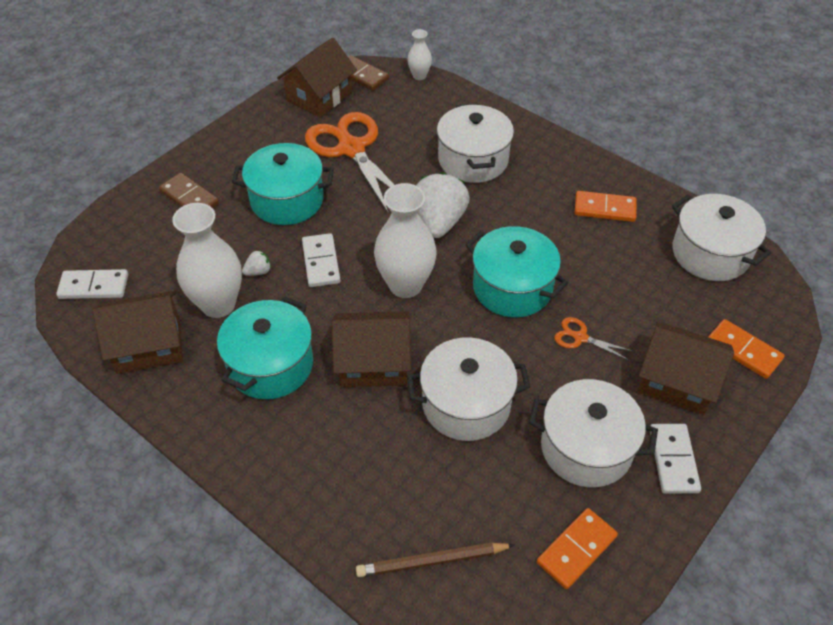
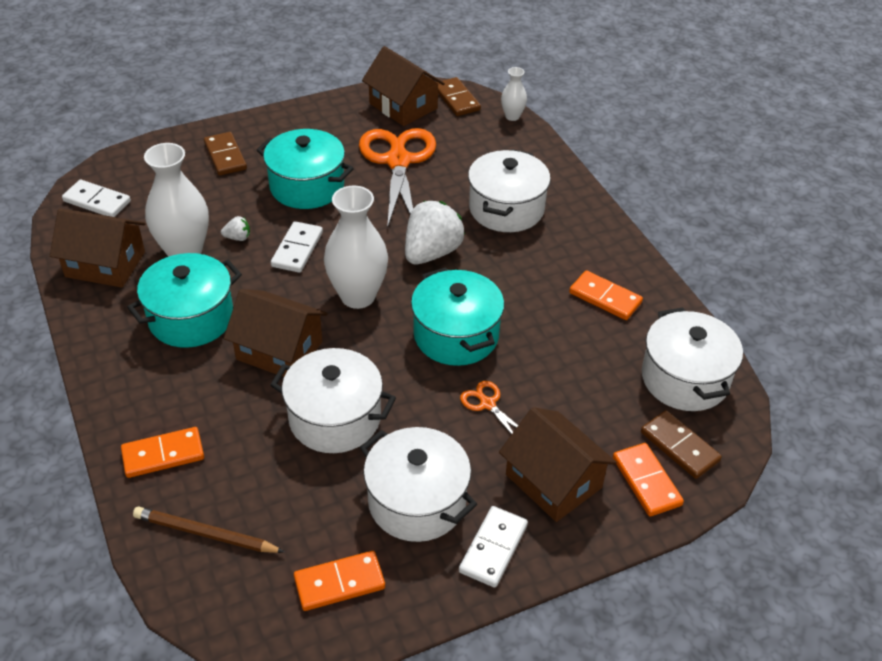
camera: 25 degrees right, 5 degrees down
brown house [277,38,357,118] -> brown house turned 75 degrees clockwise [362,46,445,126]
none -> orange domino [121,427,204,478]
none -> brown domino [641,410,722,479]

